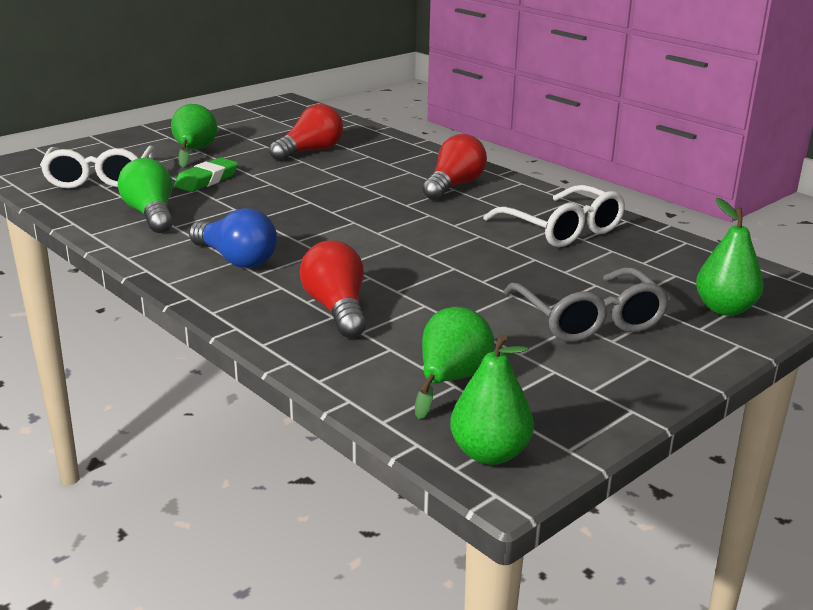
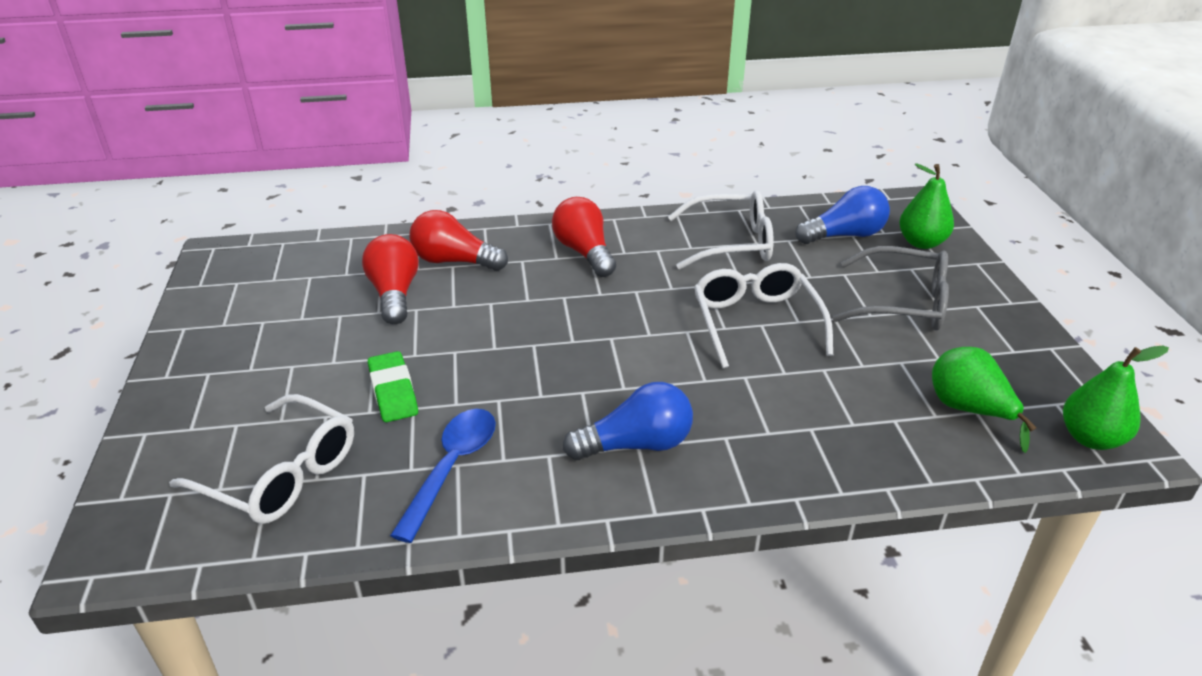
camera: 55 degrees left, 10 degrees up
green light bulb [118,158,173,233] -> blue spoon [390,409,496,543]
green pear [171,104,217,168] -> none
red light bulb [299,240,367,338] -> red light bulb moved to [409,210,508,271]
none -> white glasses [694,263,833,368]
none -> blue light bulb [795,186,890,244]

